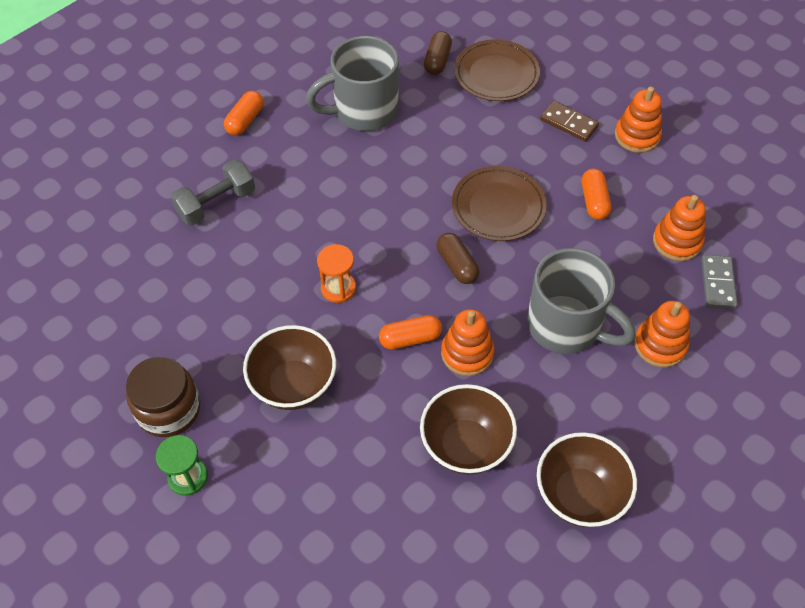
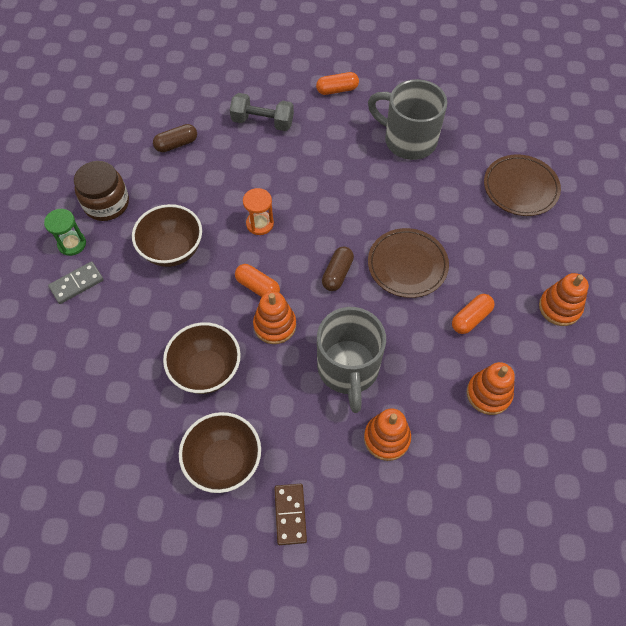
camera: 50 degrees right, 5 degrees up
brown capsule [424,31,452,75] -> brown capsule moved to [153,124,197,152]
brown domino [540,101,599,142] -> brown domino moved to [274,484,307,545]
grey domino [701,255,738,309] -> grey domino moved to [48,261,104,304]

